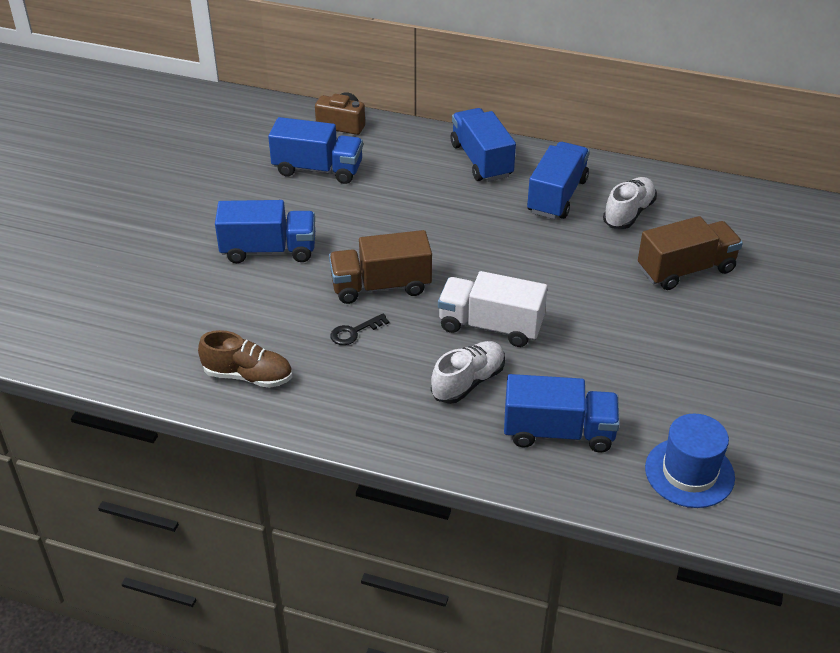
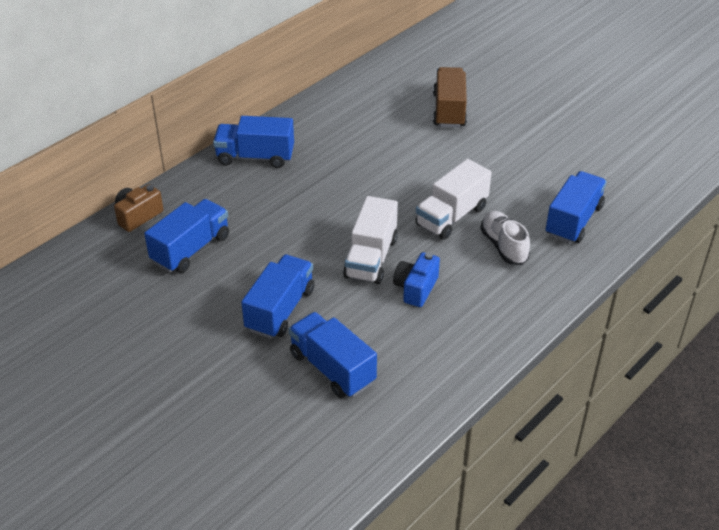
camera: 65 degrees left, 0 degrees up
brown shoe [198,330,292,388] -> none
brown truck [329,230,432,304] -> white truck [343,196,398,284]
black key [330,314,390,345] -> blue camera [393,252,440,307]
blue truck [527,142,589,219] -> blue truck moved to [289,312,377,398]
white shoe [603,177,657,229] -> none
blue hat [645,414,735,508] -> none

